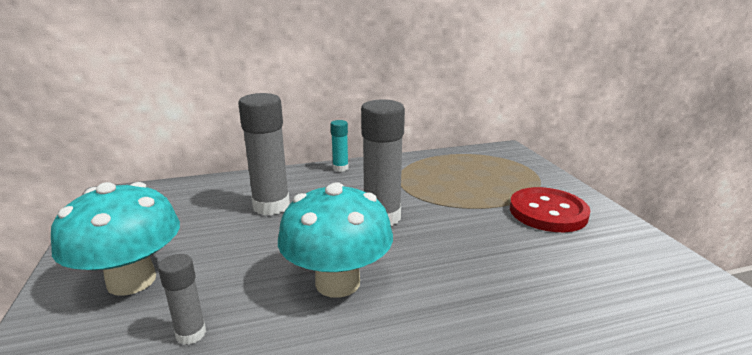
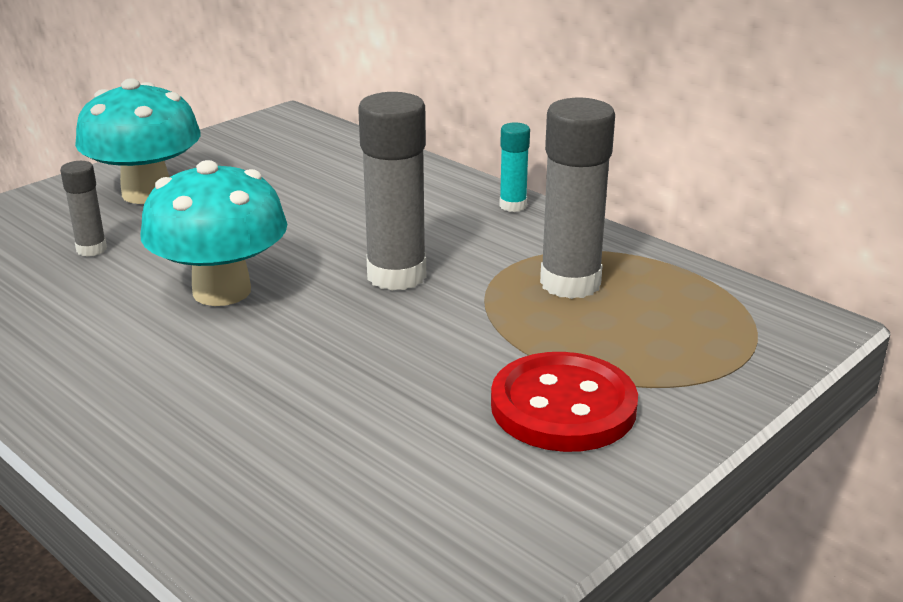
camera: 60 degrees right, 5 degrees up
grey glue stick [238,93,290,215] -> grey glue stick moved to [540,97,615,299]

